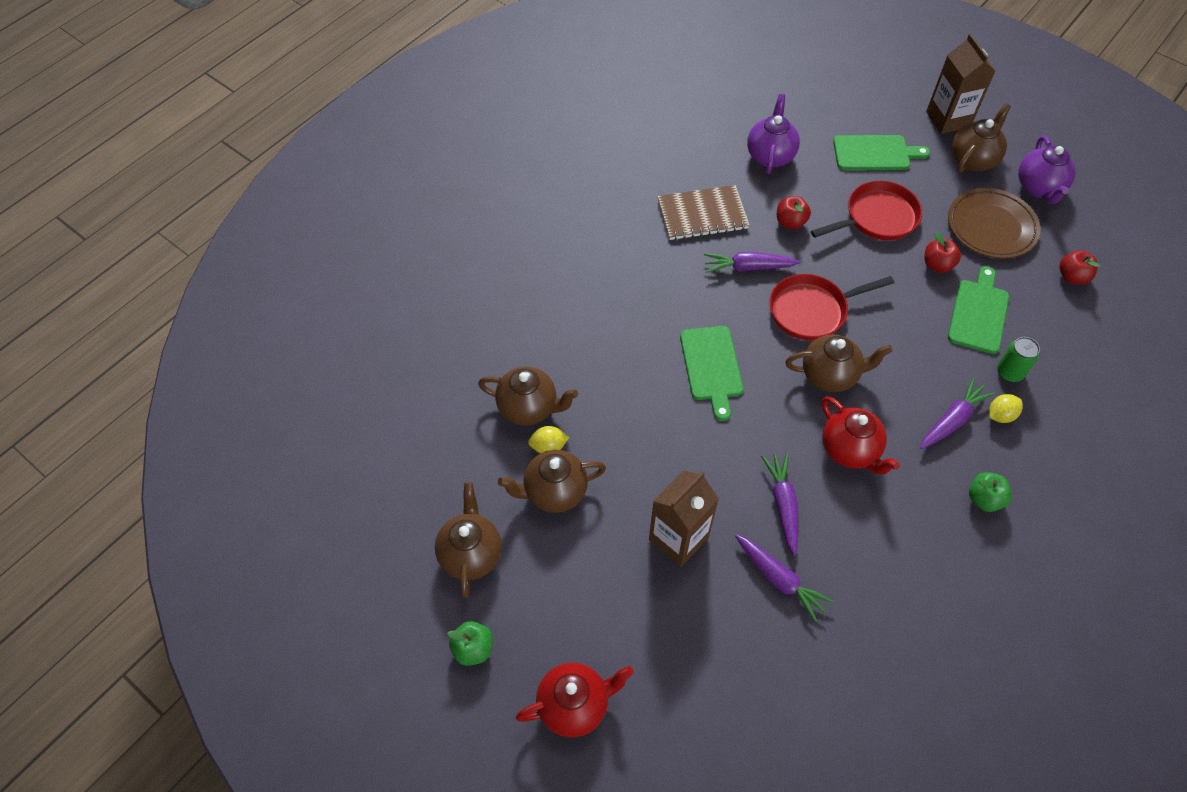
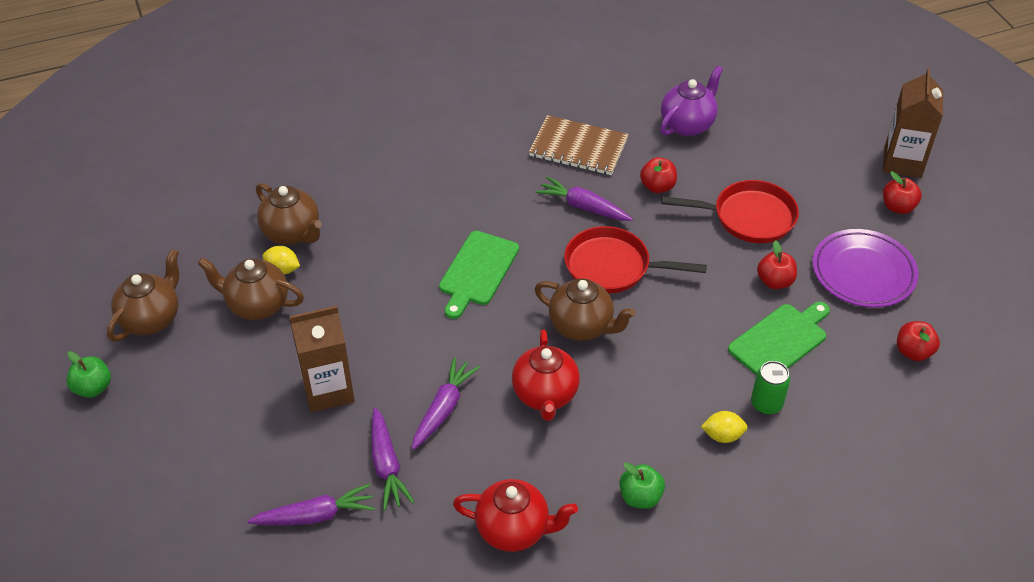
camera: 30 degrees right, 10 degrees down
red teapot [516,663,633,737] -> red teapot moved to [453,479,578,552]
green cutting board [833,135,930,170] -> none
purple carrot [920,378,995,449] -> purple carrot moved to [248,483,375,525]
brown plate [948,188,1040,259] -> purple plate [812,229,919,308]
brown teapot [952,103,1011,173] -> red apple [883,171,922,214]
purple teapot [1018,136,1076,204] -> none

